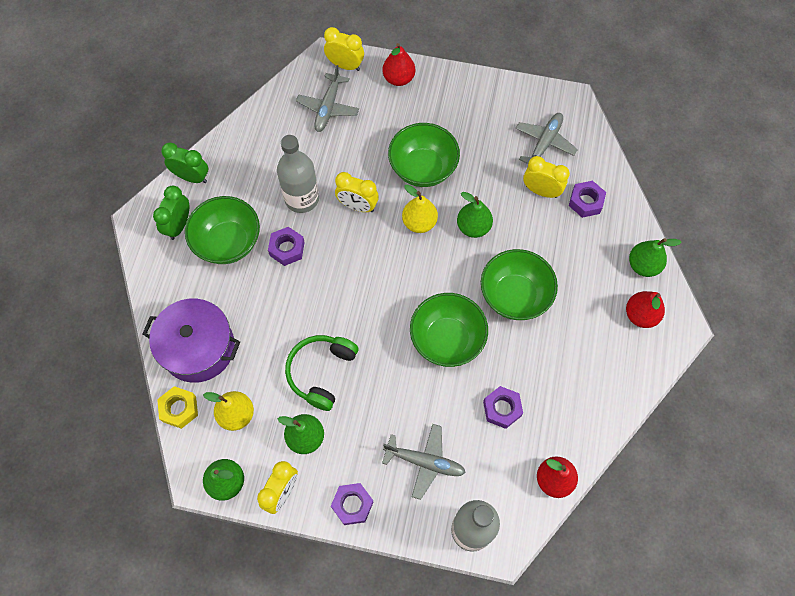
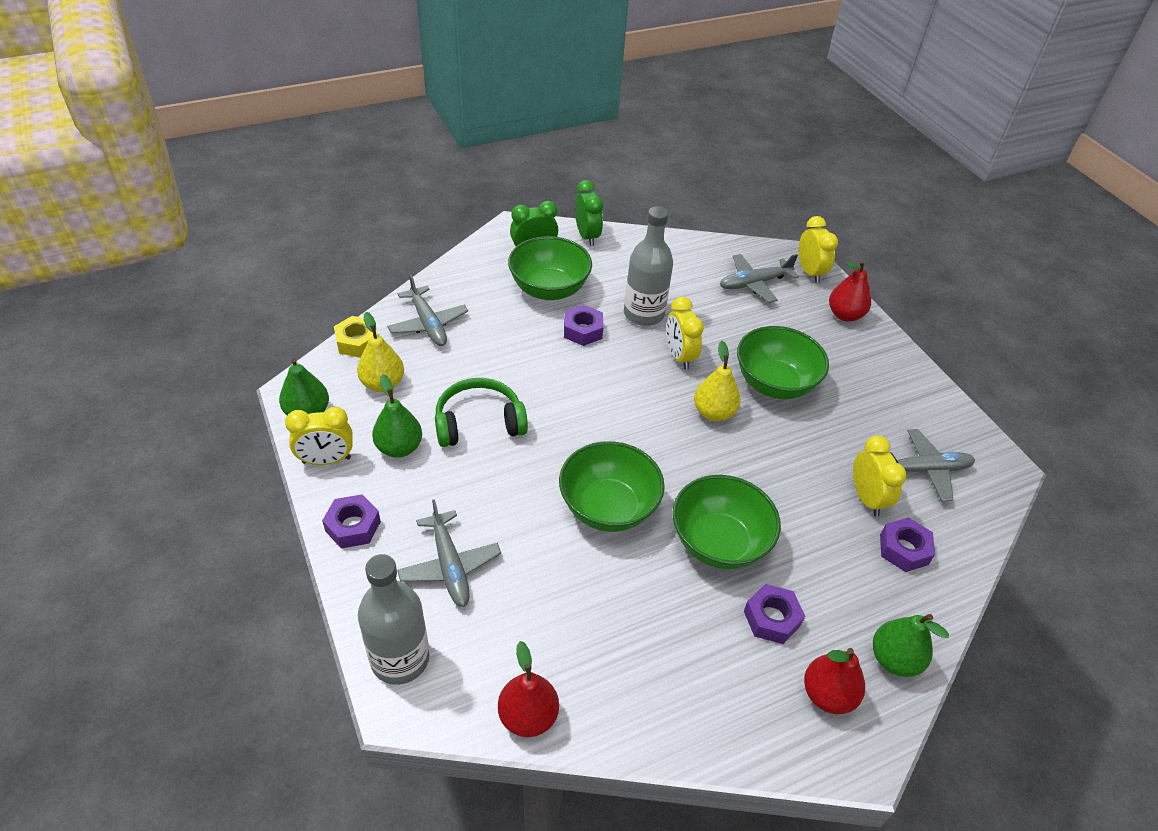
camera: 50 degrees right, 20 degrees down
purple pot [143,299,240,383] -> grey plane [387,275,468,346]
green pear [457,192,493,238] -> none
purple nut [483,386,523,429] -> purple nut moved to [744,584,805,644]

